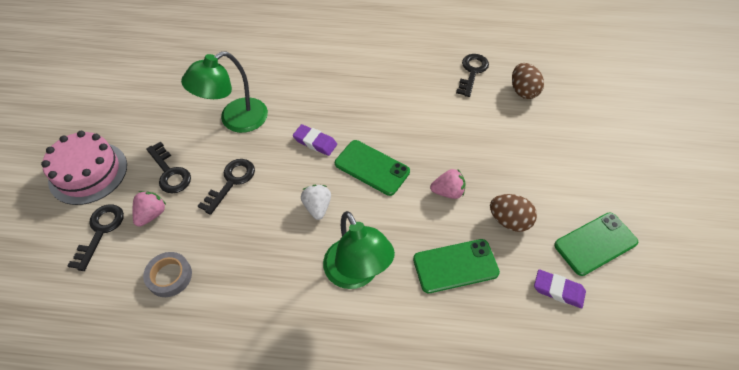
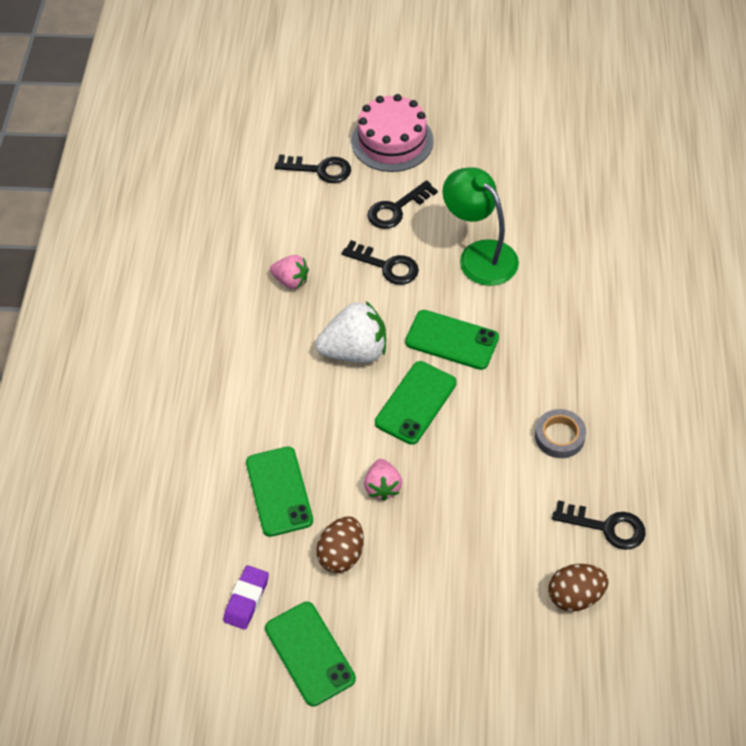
camera: 90 degrees right, 0 degrees up
pink strawberry [132,191,166,227] -> pink strawberry moved to [270,255,309,289]
grey tape [143,252,192,297] -> grey tape moved to [535,409,586,458]
purple eraser [293,124,337,156] -> green phone [405,310,499,370]
white strawberry [301,185,331,220] -> white strawberry [315,301,386,363], size x1.73
green lamp [323,211,395,289] -> none

